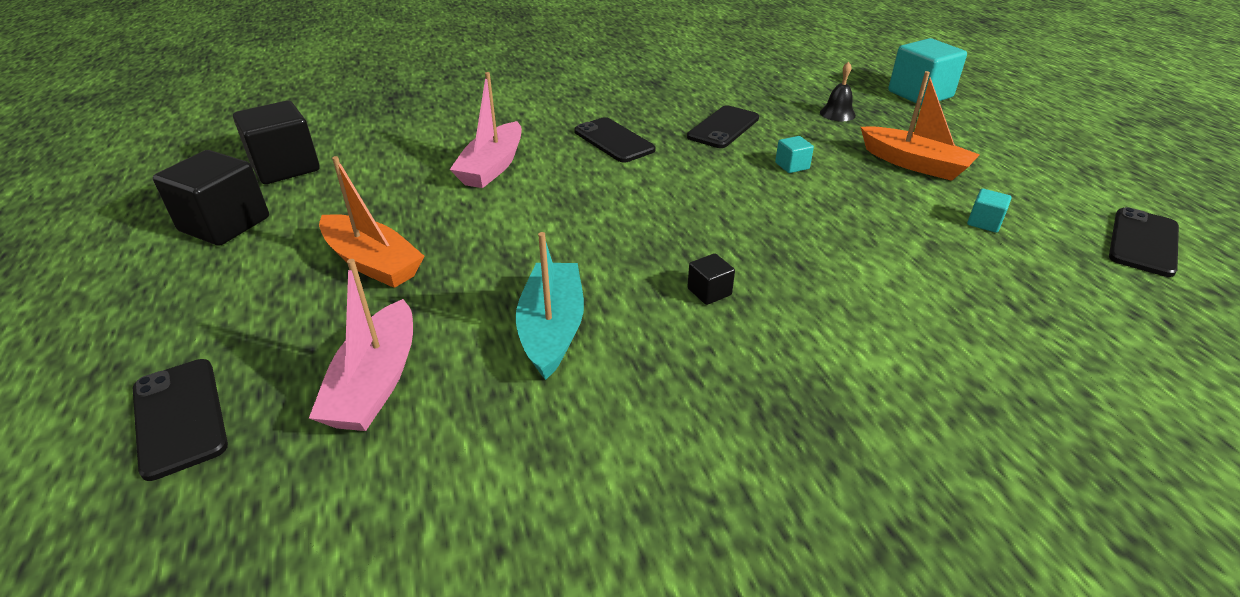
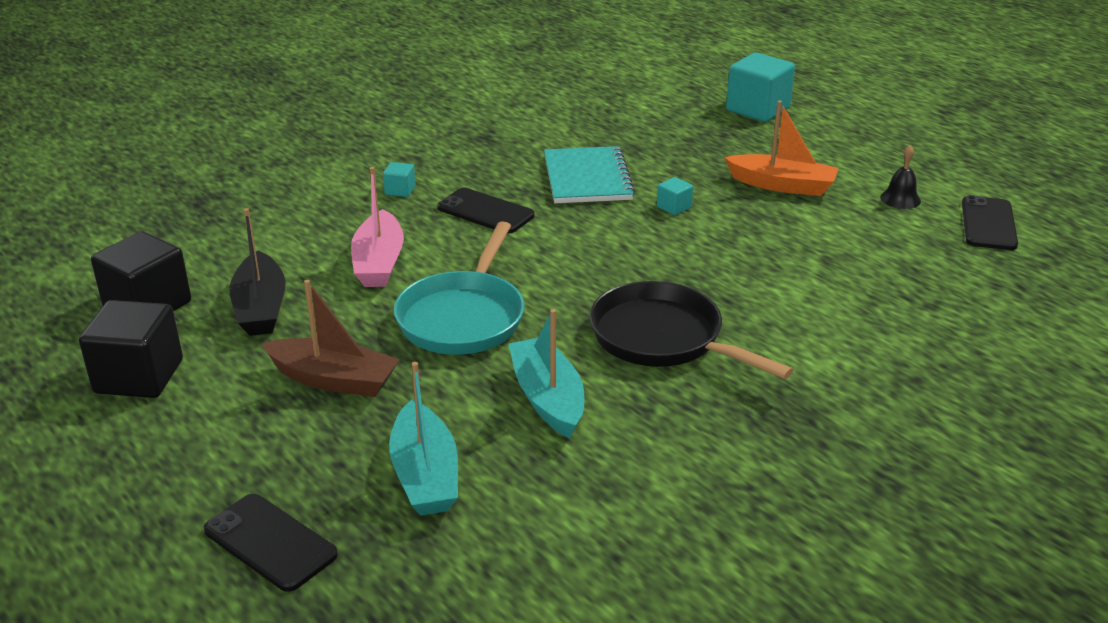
camera: 20 degrees left, 5 degrees down
pink boat [309,259,413,431] -> turquoise boat [389,362,458,516]
orange boat [319,156,424,288] -> brown boat [261,280,400,397]
black phone [687,105,759,148] -> turquoise notebook [544,146,635,203]
black cube [687,253,735,305] -> black pan [589,281,794,379]
black bell [820,62,856,121] -> black bell moved to [880,145,921,209]
turquoise cube [967,189,1012,233] -> turquoise cube moved to [383,162,415,197]
none -> black boat [229,208,286,336]
none -> turquoise pan [394,221,525,355]

